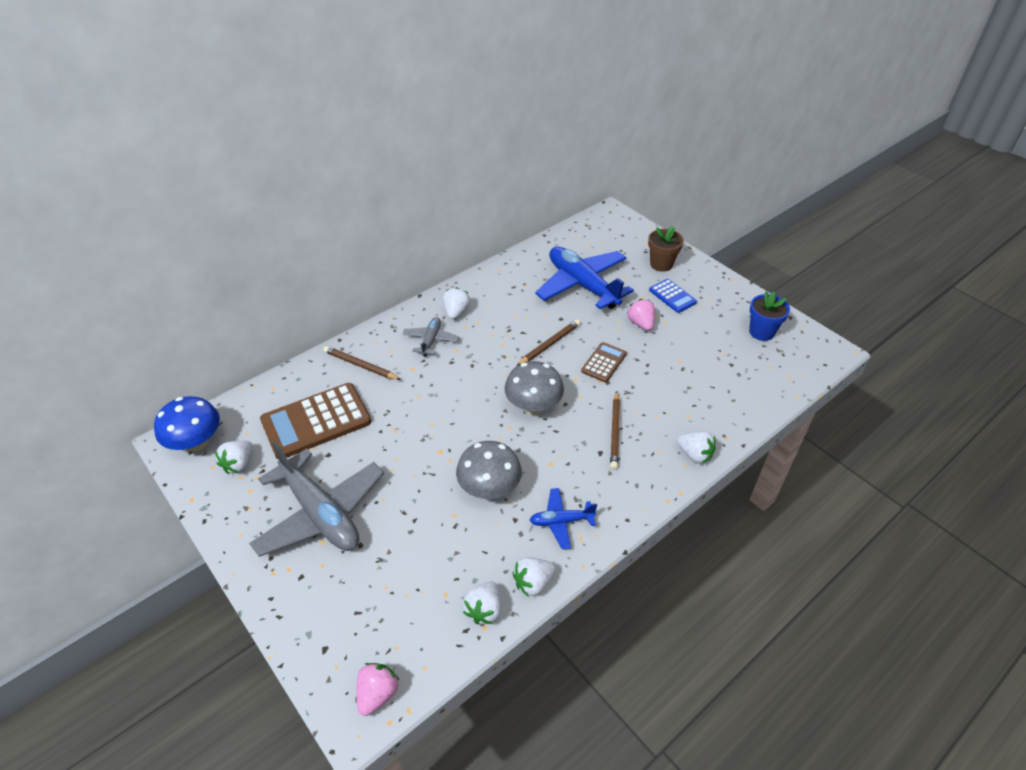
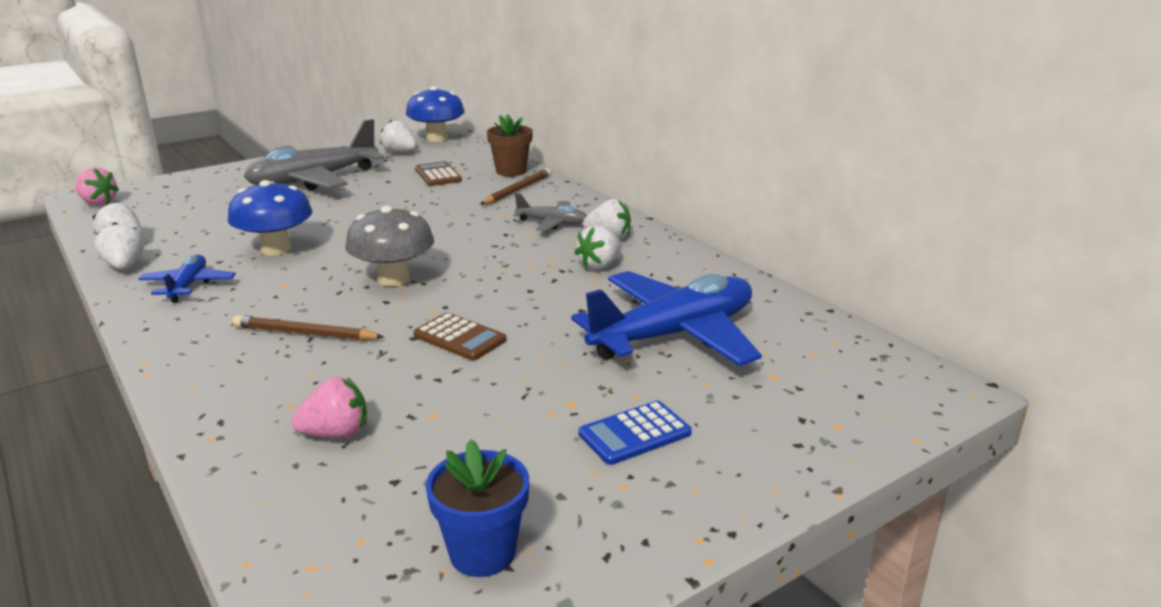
camera: 95 degrees right, 20 degrees down
brown calculator [260,383,371,460] -> brown calculator [415,161,462,186], size x0.52
grey mushroom [456,441,522,499] -> blue mushroom [228,180,313,256]
brown pencil [517,320,580,366] -> none
pink strawberry [627,299,655,331] -> pink strawberry moved to [291,377,367,438]
brown flower pot [648,225,684,272] -> brown flower pot moved to [487,114,533,176]
white strawberry [677,431,716,464] -> white strawberry moved to [574,225,622,270]

